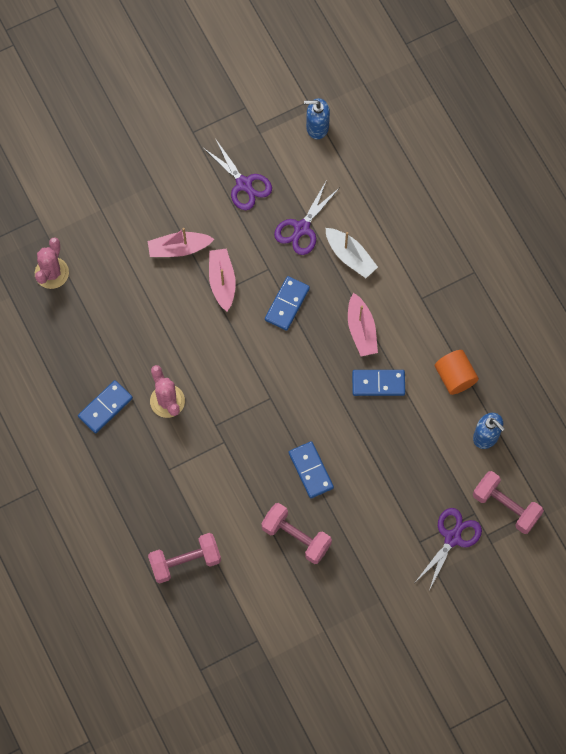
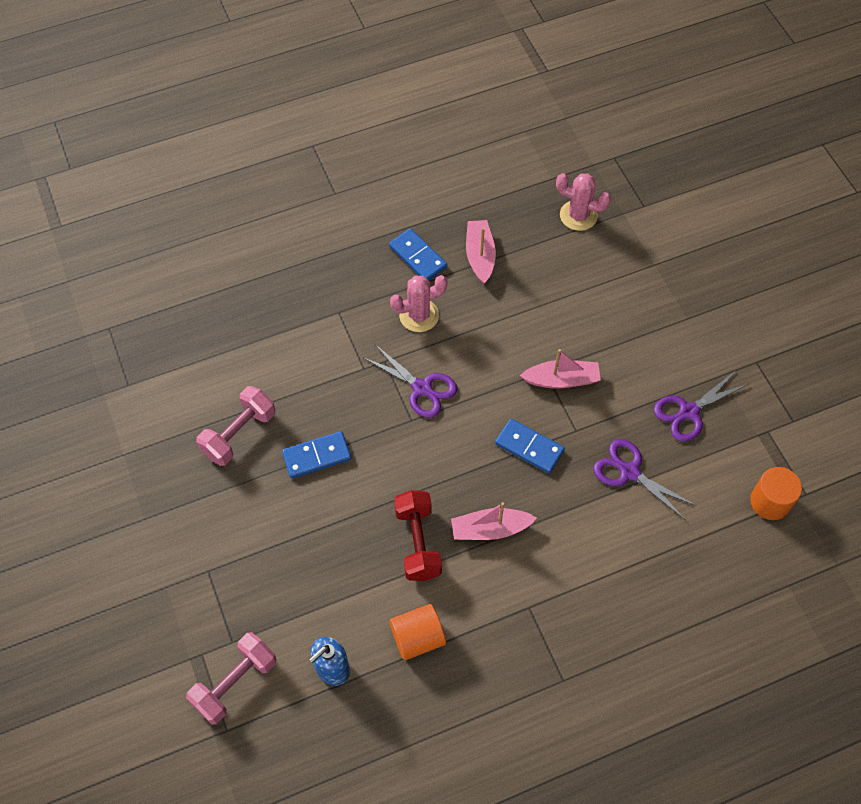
camera: 95 degrees right, 10 degrees down
pink boat [148,228,214,257] -> pink boat moved to [466,220,496,284]
pink dumbbell [148,533,221,583] -> none
blue soap dispenser [304,98,330,139] -> orange cylinder [750,467,802,520]
white boat [326,228,378,278] -> none
blue domino [352,370,405,396] -> red dumbbell [394,490,442,581]
purple scissors [416,508,482,591] -> purple scissors moved to [362,344,458,418]

